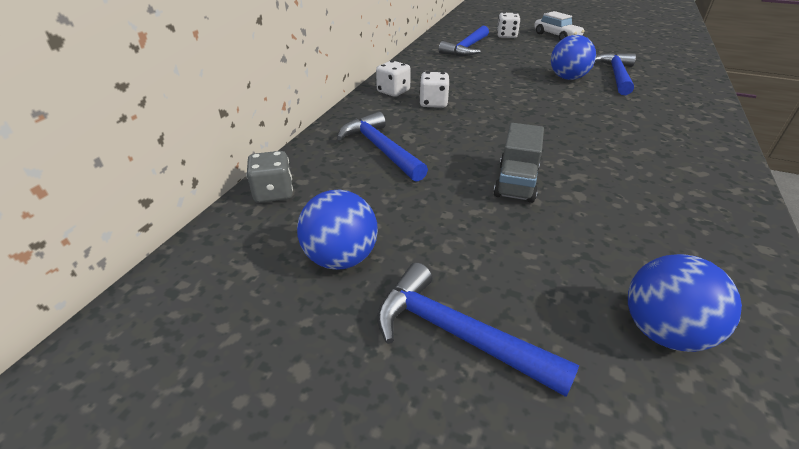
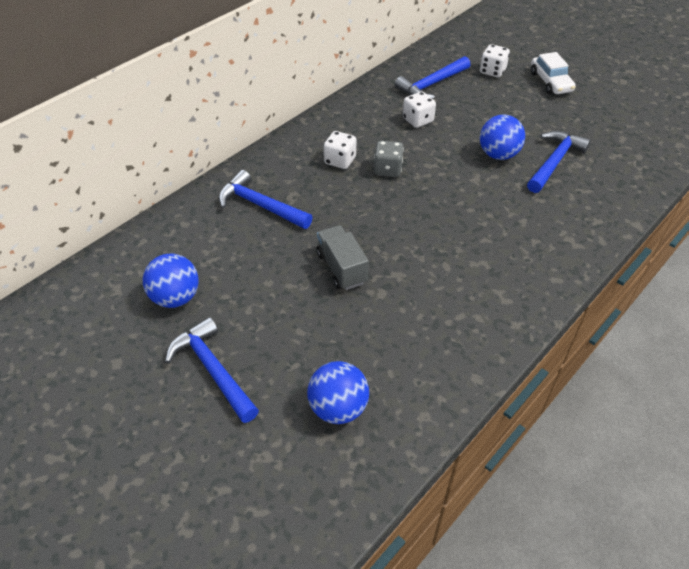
camera: 20 degrees right, 10 degrees up
grey dice [246,151,293,203] -> grey dice moved to [374,141,404,177]
blue hammer [337,111,428,182] -> blue hammer turned 45 degrees counterclockwise [219,170,313,229]
white dice [376,61,411,97] -> white dice moved to [403,92,436,128]
grey truck [493,123,544,203] -> grey truck turned 120 degrees clockwise [317,225,369,290]

